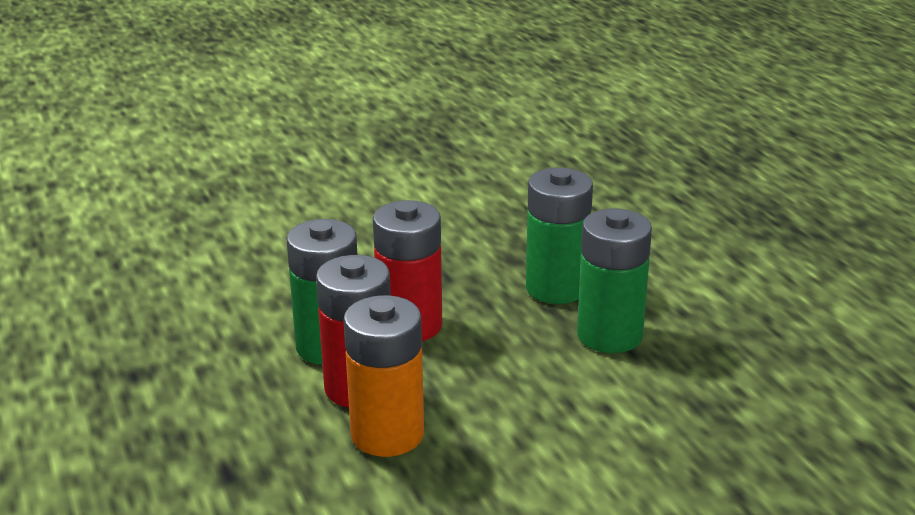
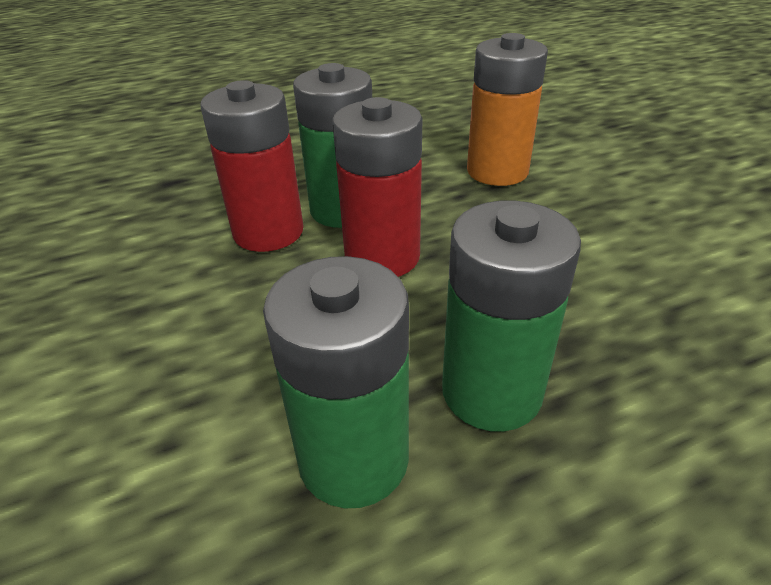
camera: 90 degrees right, 10 degrees up
orange battery [343,295,424,457] -> orange battery moved to [467,33,548,186]

